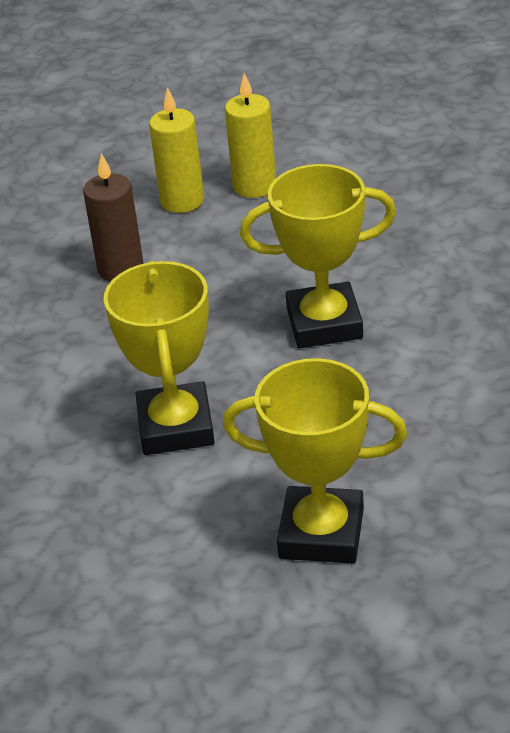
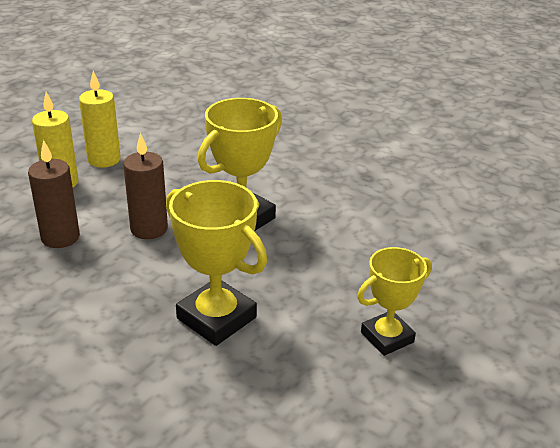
camera: 45 degrees left, 5 degrees down
yellow trophy [223,358,407,564] -> yellow trophy [357,247,432,356], size x0.66
none -> brown candle [123,133,168,239]

